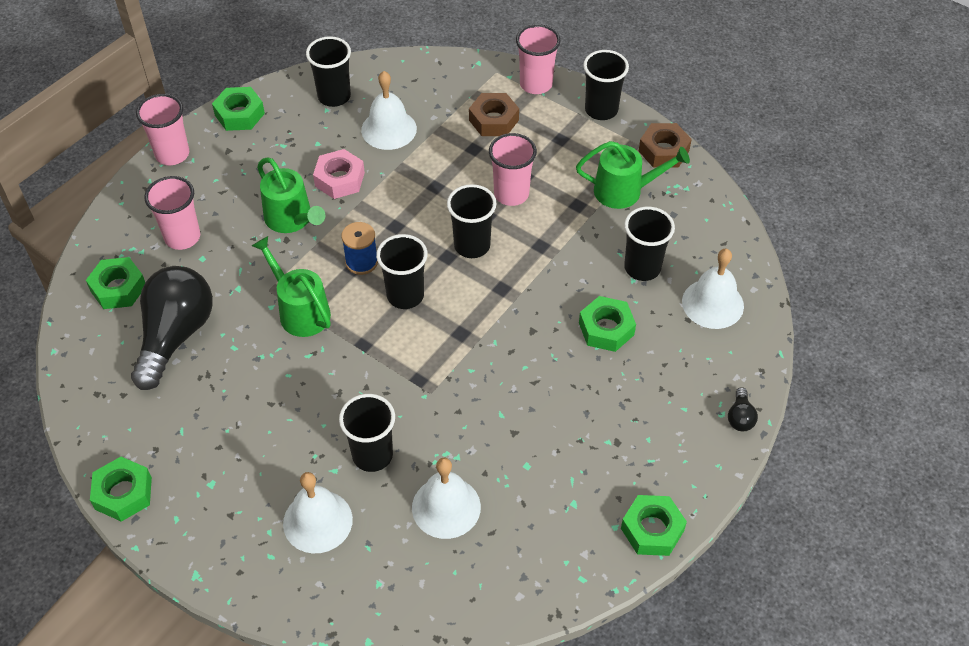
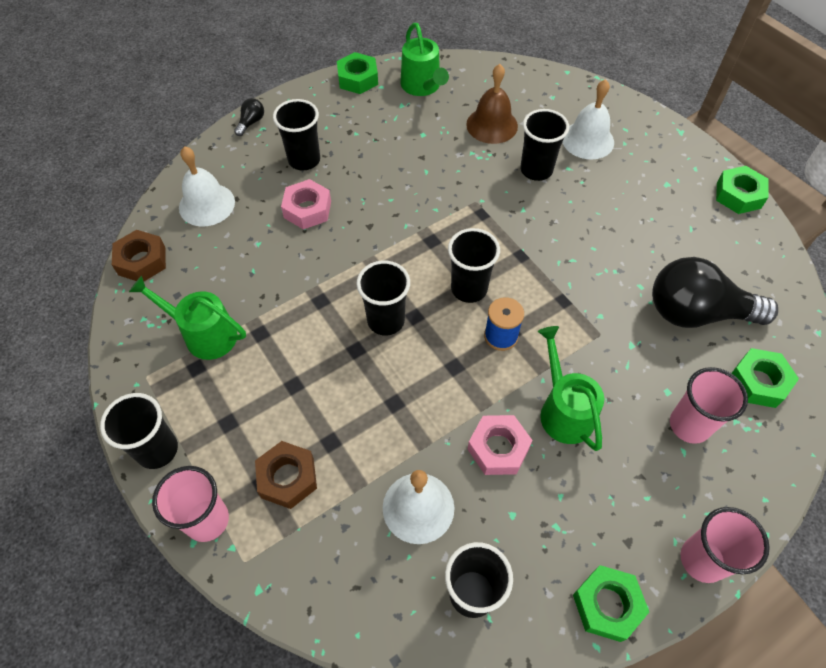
camera: 160 degrees left, 5 degrees up
black light bulb [131,266,213,390] -> black light bulb turned 60 degrees clockwise [652,257,778,328]
green watering can [252,236,331,337] -> green watering can moved to [400,23,449,96]
white bell [412,458,481,539] -> brown bell [466,64,518,144]
pink cup [489,133,537,206] -> none
green nut [579,296,636,352] -> pink nut [281,179,331,230]
black cup [624,207,675,281] -> black cup moved to [273,99,320,171]
brown nut [639,123,692,168] -> brown nut moved to [112,230,166,281]

